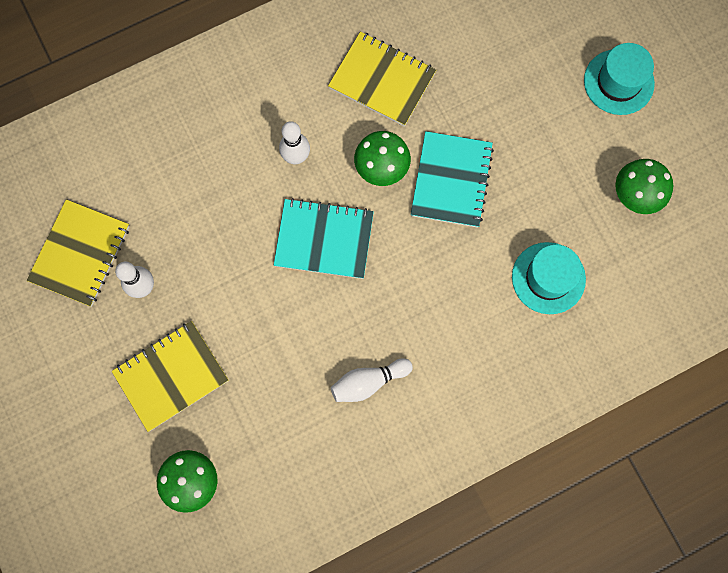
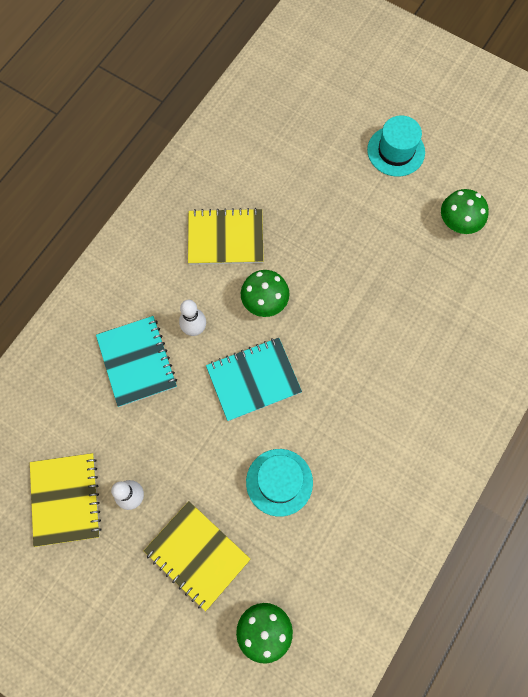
camera: 30 degrees left, 5 degrees down
yellow notebook [112,321,229,432] -> yellow notebook turned 75 degrees counterclockwise [144,501,251,612]
white bowling pin [331,358,413,402] -> none
turquoise notebook [411,131,494,228] -> turquoise notebook moved to [96,316,177,407]
turquoise hat [512,242,586,314] -> turquoise hat moved to [246,449,313,517]

